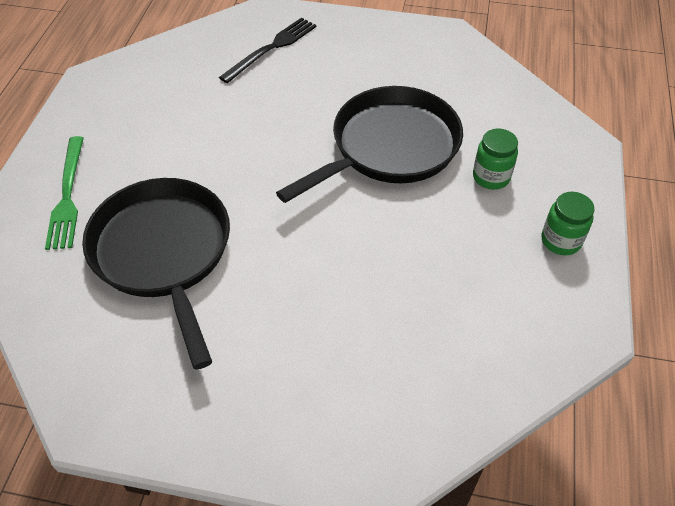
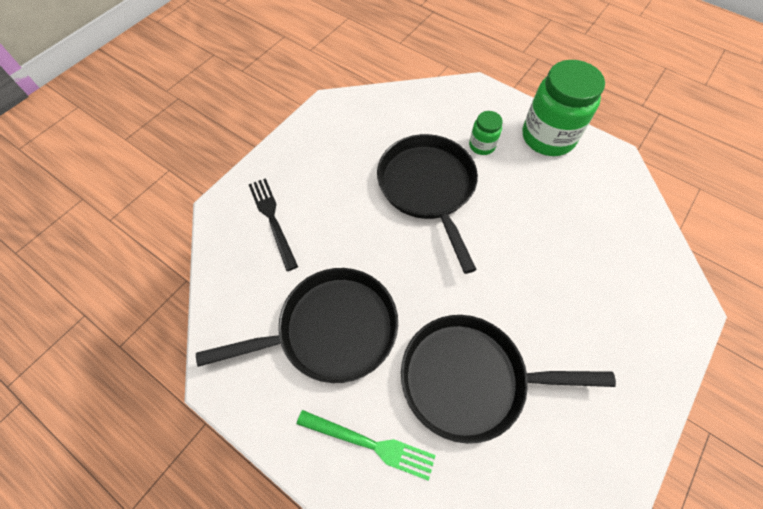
camera: 65 degrees left, 10 degrees up
green jar [541,192,594,255] -> green jar [523,60,605,156], size x2.06
none -> black pan [196,268,398,383]

